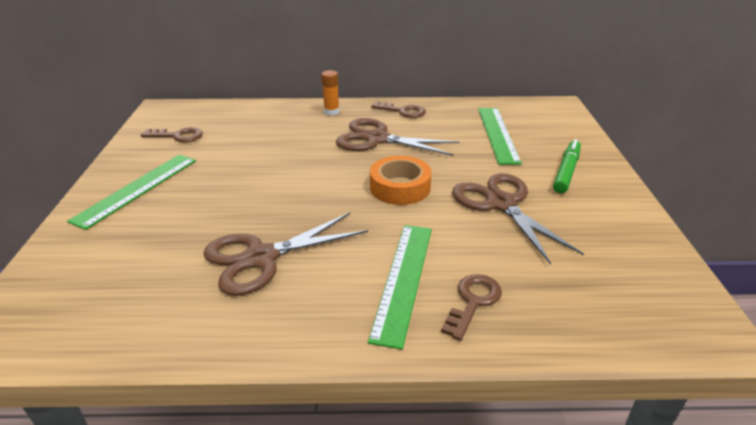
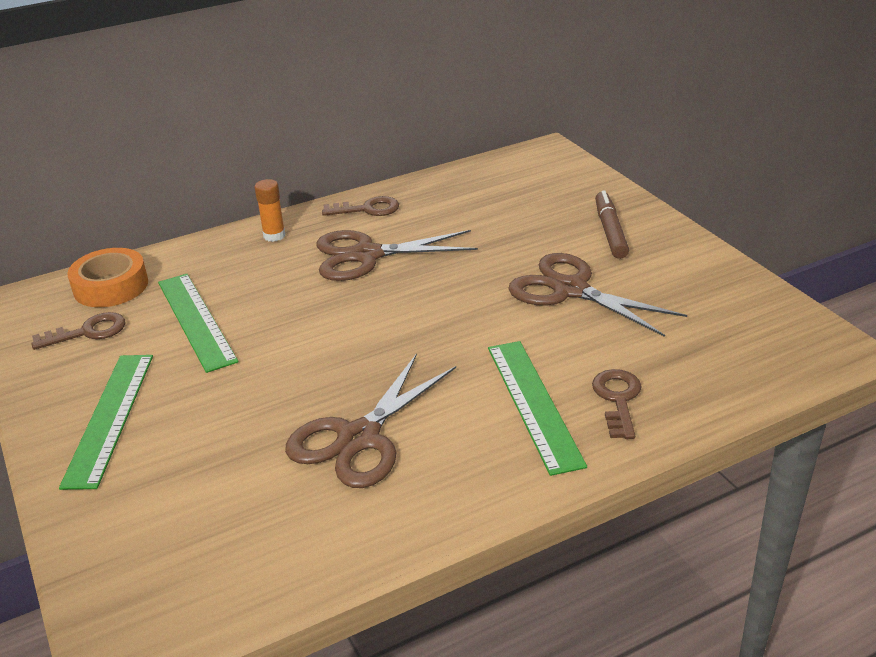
camera: 25 degrees left, 0 degrees up
orange tape [370,156,432,205] -> orange tape moved to [67,248,148,307]
green ruler [478,108,522,165] -> green ruler moved to [158,274,239,373]
green marker [553,139,581,193] -> brown marker [595,190,629,259]

